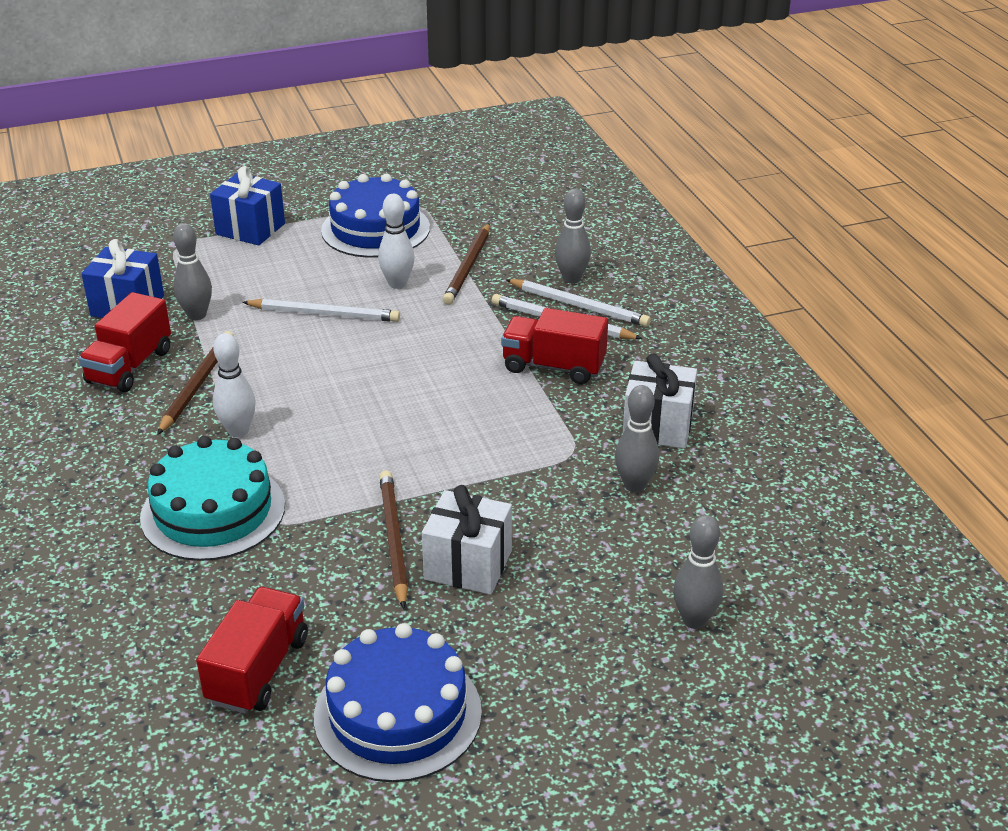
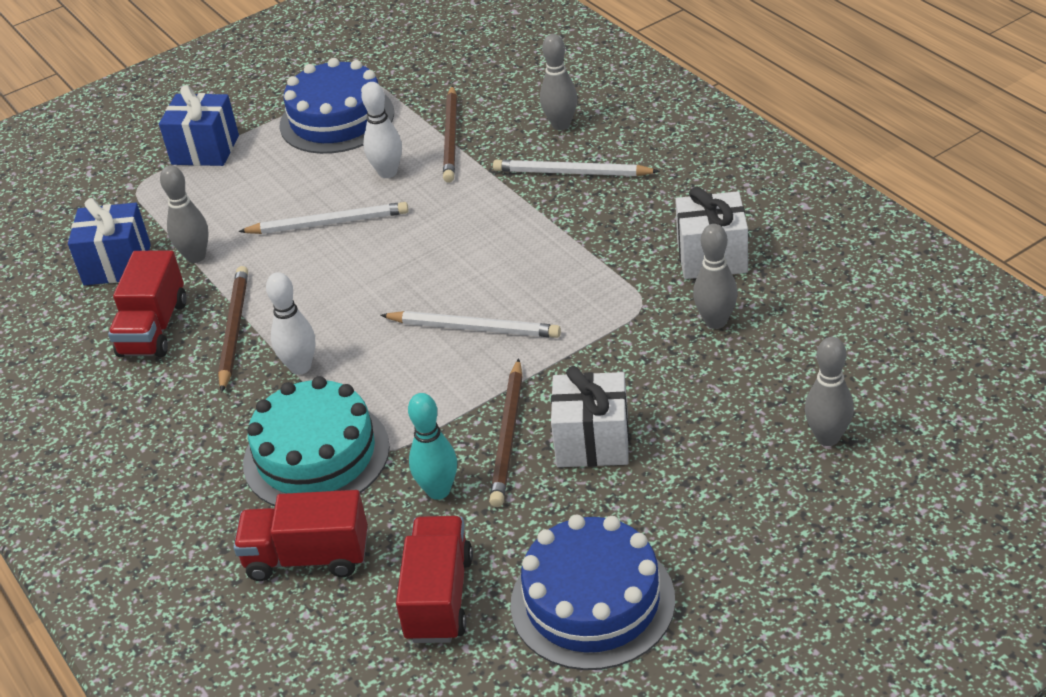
camera: 10 degrees left, 5 degrees up
brown pencil [379,470,408,609] -> brown pencil turned 150 degrees counterclockwise [489,358,523,507]
red truck [501,308,608,384] -> red truck moved to [234,490,368,581]
white pencil [506,279,651,327] -> white pencil moved to [380,311,561,338]
none -> turquoise bowling pin [408,393,457,500]

